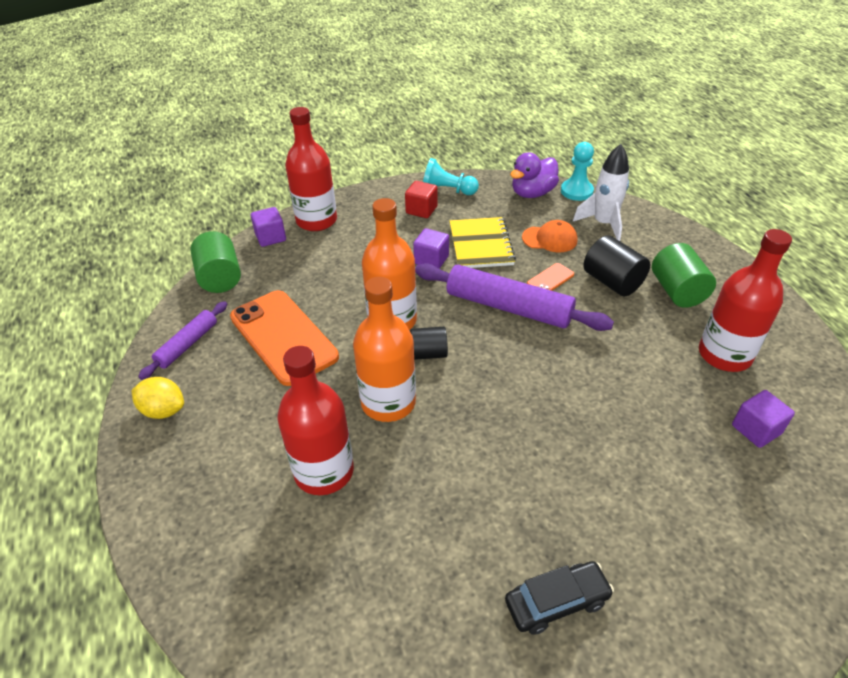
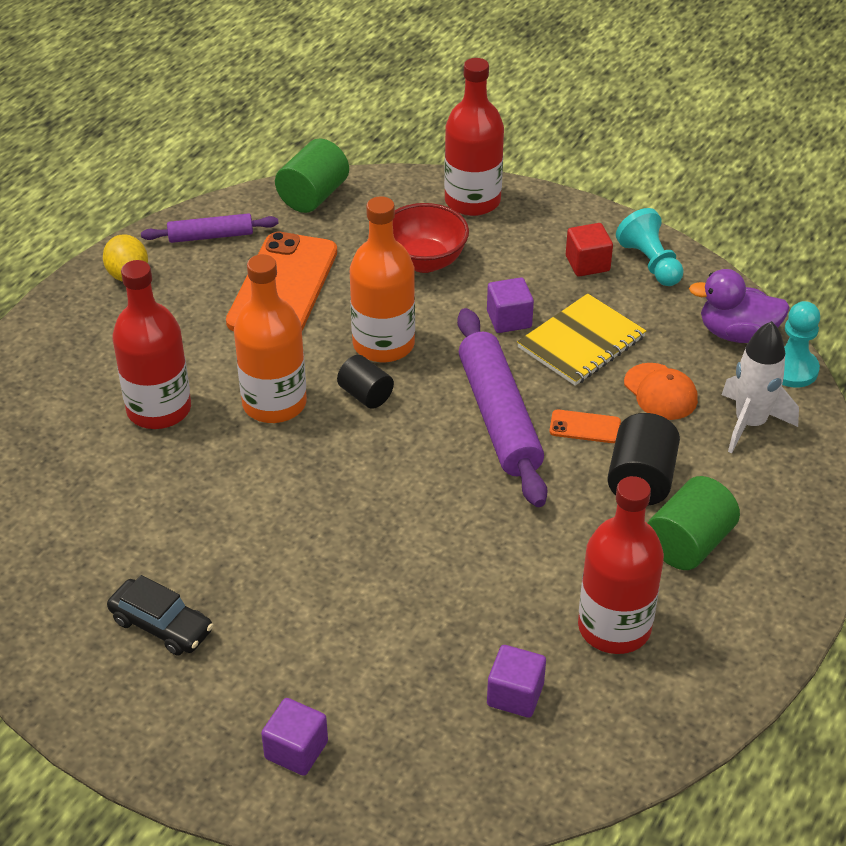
camera: 50 degrees right, 0 degrees up
purple cube [251,207,286,247] -> purple cube moved to [261,698,328,776]
none -> red bowl [393,203,469,273]

